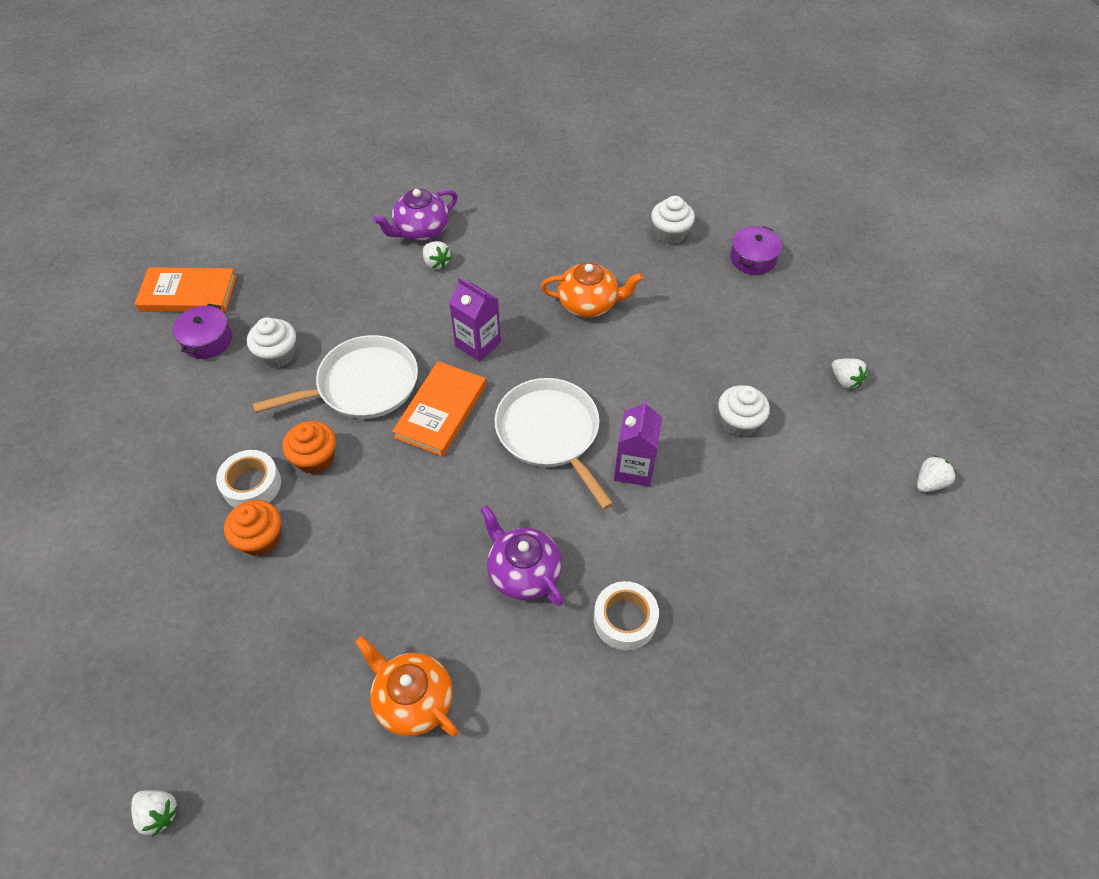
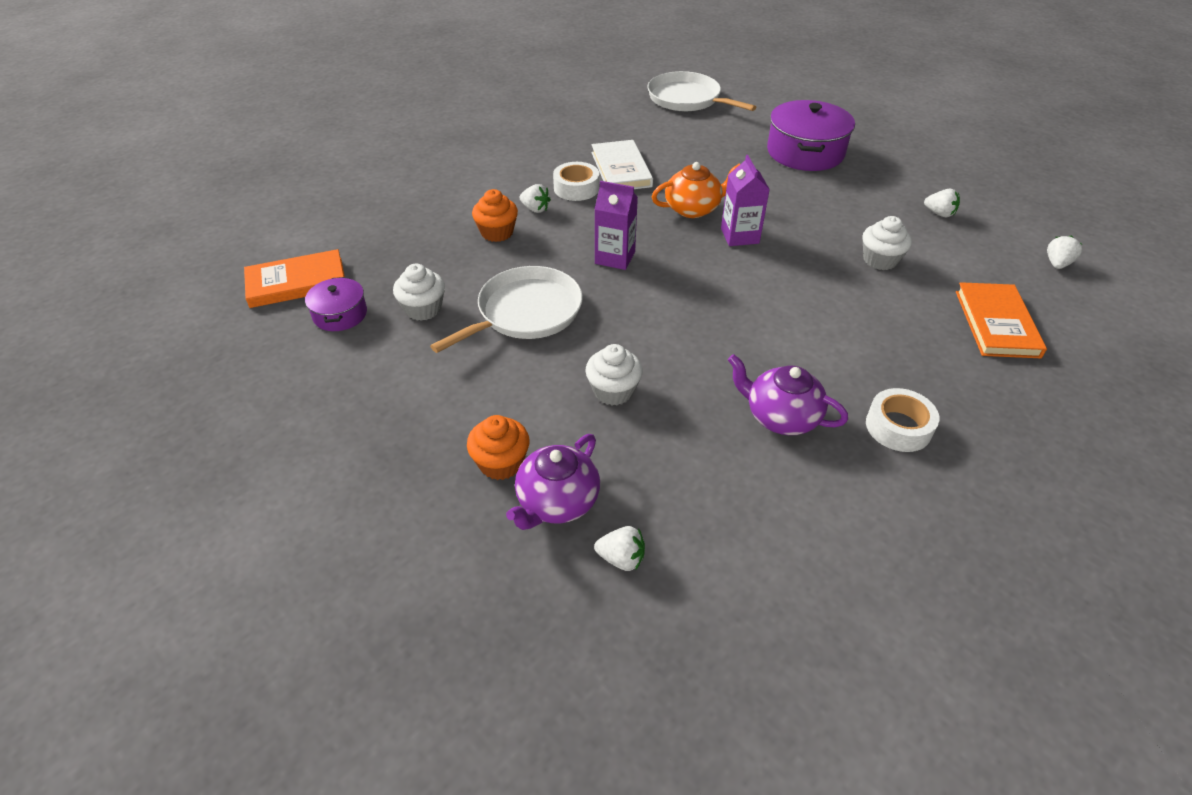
camera: 20 degrees left, 10 degrees down
white strawberry [131,790,179,837] -> white strawberry moved to [594,526,645,571]
white tape [216,450,281,508] -> white tape moved to [553,162,599,201]
orange cupcake [282,421,336,474] -> orange cupcake moved to [472,189,518,242]
orange teapot [355,636,458,737] -> none
purple teapot [373,189,457,241] -> purple teapot moved to [506,434,600,530]
orange book [392,361,486,457] -> orange book moved to [956,282,1047,358]
white pan [494,378,614,509] -> white pan moved to [647,71,756,111]
purple carton [614,400,662,487] -> purple carton moved to [721,155,770,246]
white cupcake [651,196,695,244] -> white cupcake moved to [586,344,643,405]
purple pot [730,226,782,275] -> purple pot [767,100,855,171], size x1.86
none -> white book [592,140,653,189]

